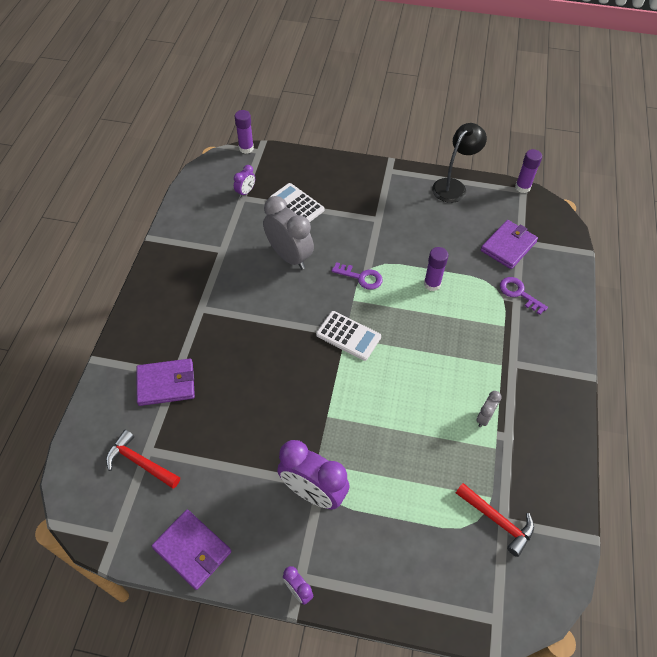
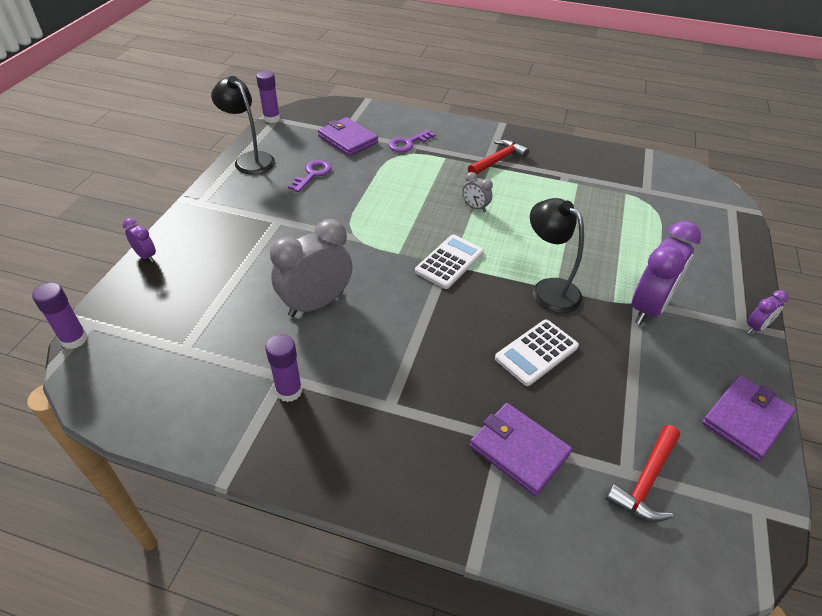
camera: 85 degrees left, 10 degrees down
purple wallet [137,359,195,406] -> purple wallet turned 45 degrees counterclockwise [470,403,572,496]
purple clock [234,165,255,198] -> purple clock moved to [123,218,156,262]
white calculator [270,183,324,222] -> white calculator moved to [495,320,579,386]
purple key [331,262,383,290] -> purple key moved to [288,160,332,192]
purple glue stick [424,247,448,291] -> purple glue stick moved to [265,334,302,402]
red hammer [456,483,534,557] -> red hammer moved to [468,139,529,175]
grey clock [476,391,502,427] -> grey clock moved to [462,172,493,212]
none -> black lamp [530,198,584,313]

